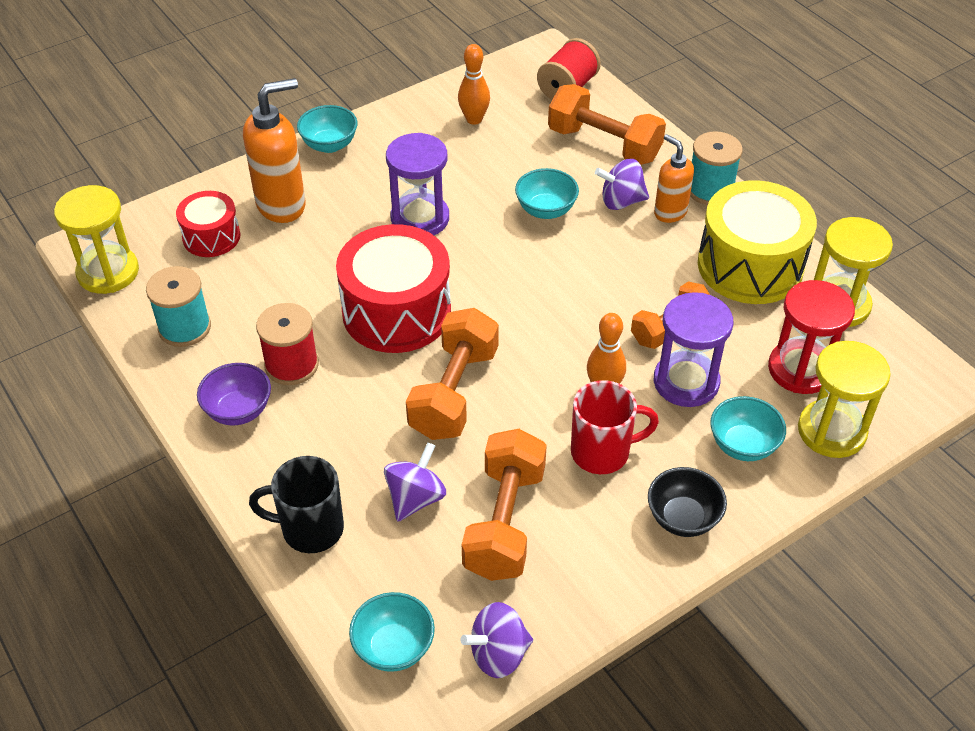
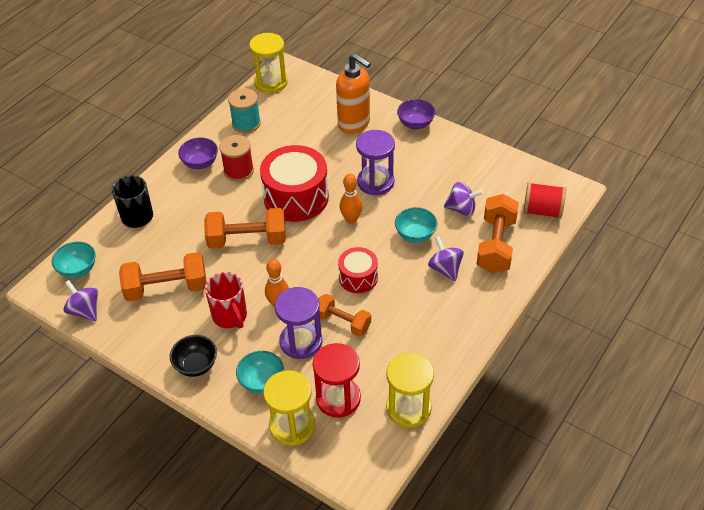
camera: 70 degrees right, 0 degrees up
red drum [176,191,240,257] -> red drum moved to [338,247,378,293]
turquoise bowl [297,105,357,153] -> purple bowl [397,99,435,129]
purple spinning top [384,442,446,522] -> purple spinning top moved to [444,182,484,216]
orange bowling pin [458,44,490,125] -> orange bowling pin moved to [340,174,362,224]
orange soap dispenser [654,134,694,223] -> none
turquoise spool [690,131,743,205] -> none
yellow drum [698,180,817,304] -> none

